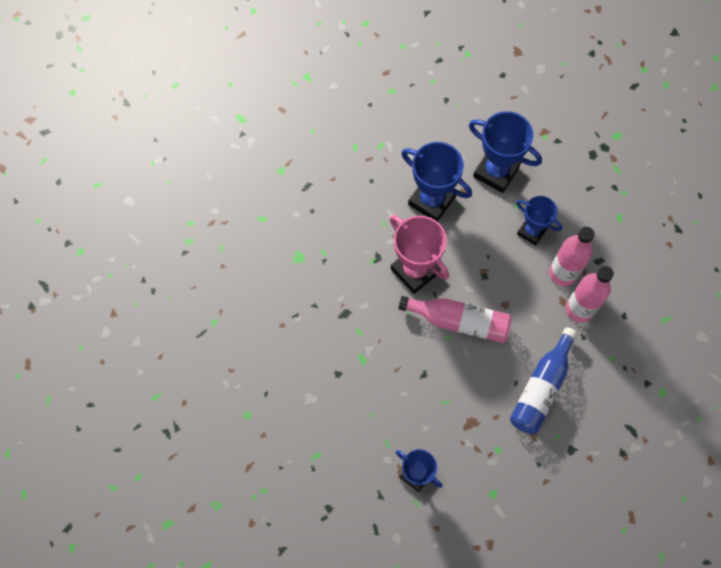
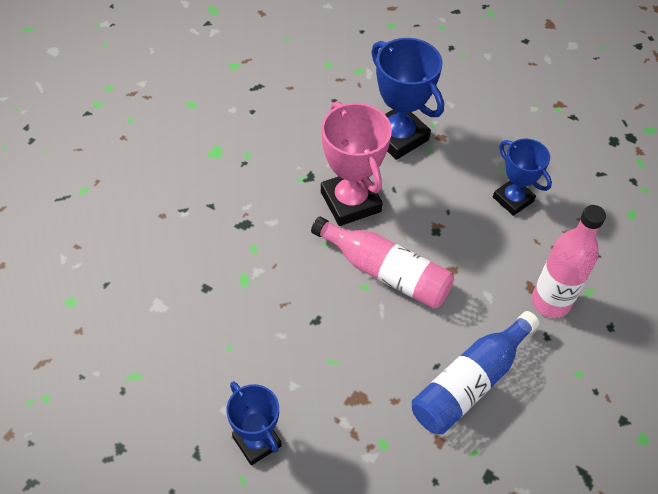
camera: 15 degrees right, 15 degrees down
blue trophy [469,111,542,193] -> none
pink bottle [549,227,595,286] -> none

